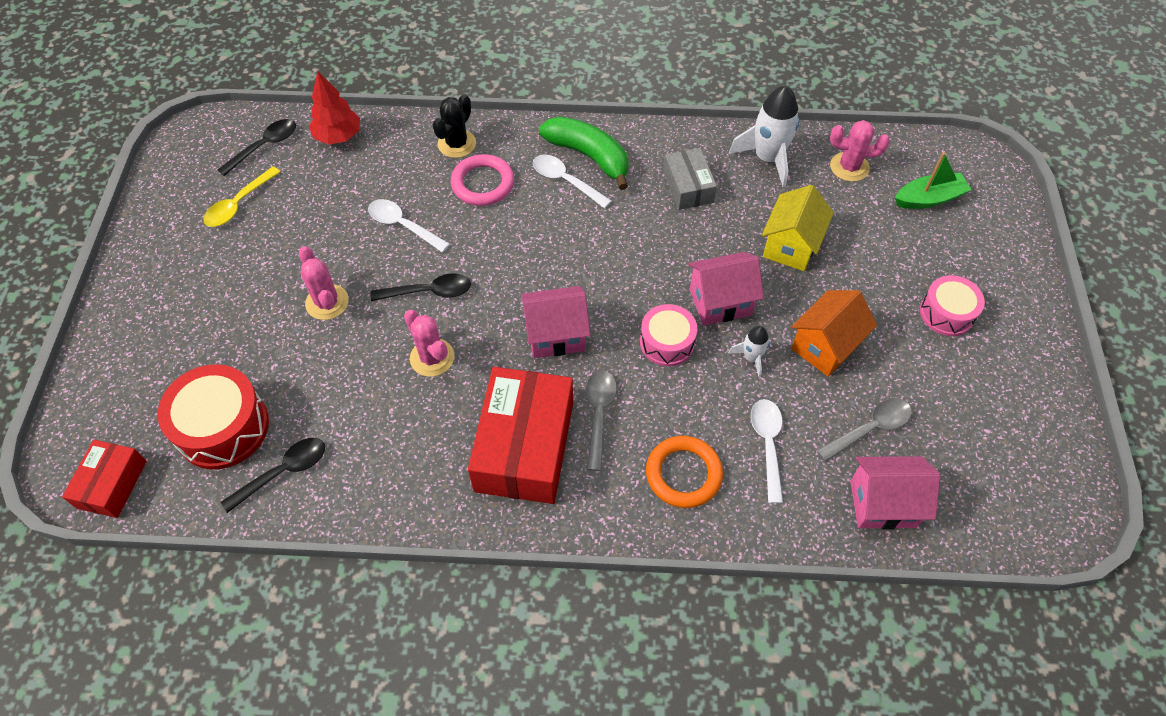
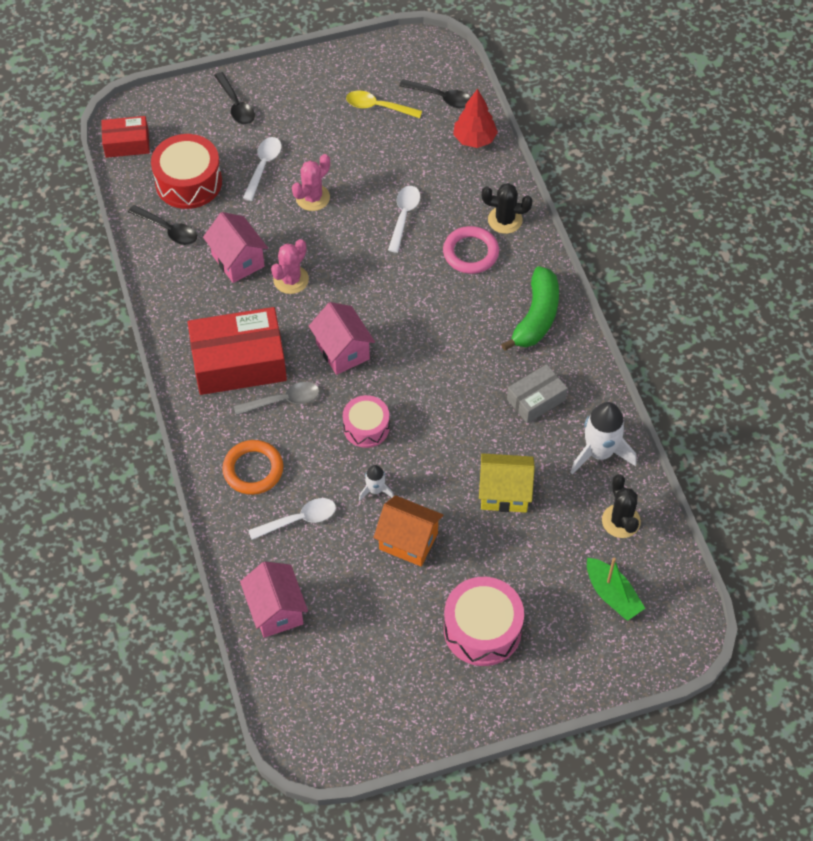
camera: 70 degrees right, 0 degrees up
black spoon [371,273,471,301] -> black spoon moved to [214,72,255,125]
white spoon [533,155,611,208] -> white spoon moved to [243,137,281,201]
pink house [688,252,764,325] -> pink house moved to [203,212,268,283]
grey spoon [817,399,912,462] -> none
pink cactus [830,120,890,182] -> black cactus [602,474,641,538]
pink drum [920,275,985,336] -> pink drum [444,577,524,666], size x1.58

